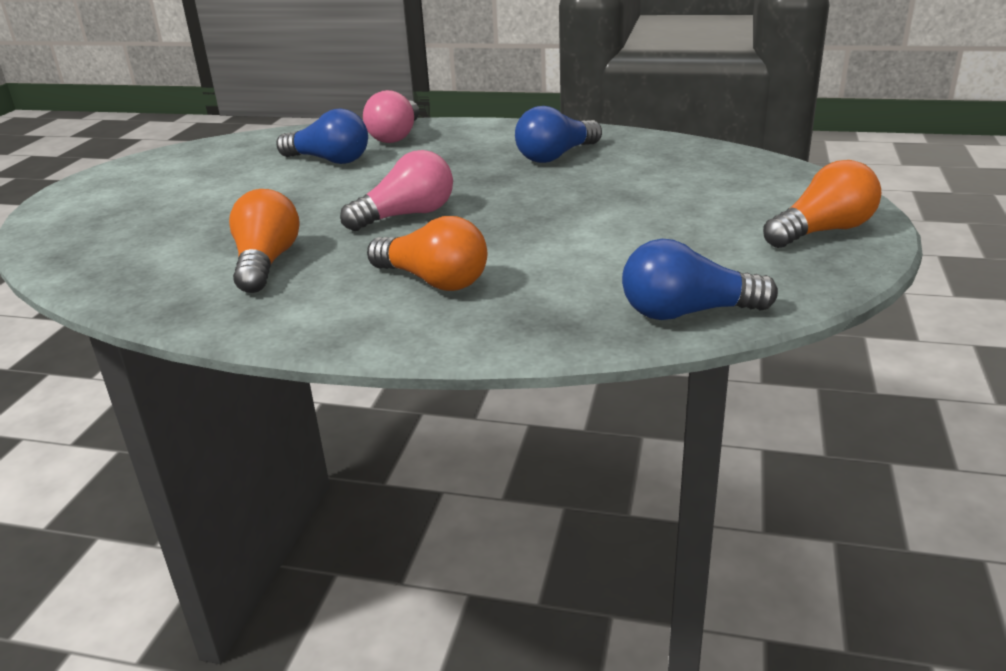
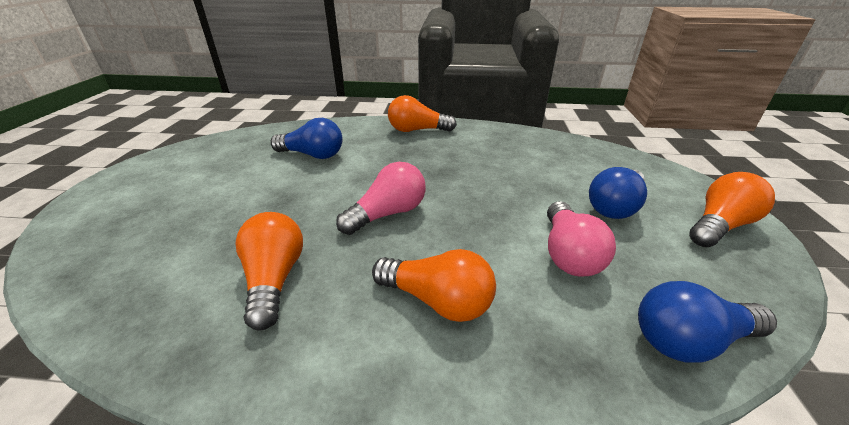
camera: 10 degrees left, 5 degrees up
pink light bulb [363,90,419,143] -> pink light bulb moved to [547,201,616,277]
blue light bulb [515,106,602,163] -> blue light bulb moved to [589,167,647,219]
none -> orange light bulb [388,95,457,132]

